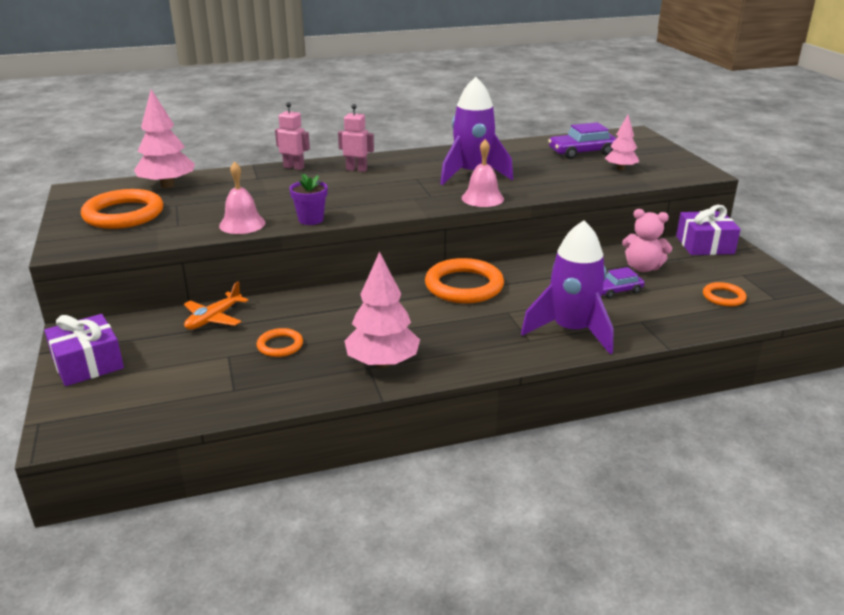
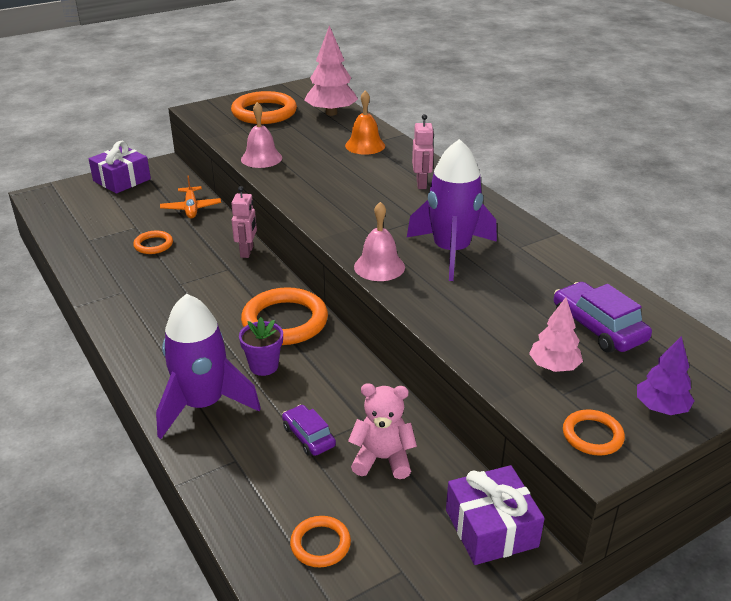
camera: 75 degrees right, 5 degrees up
orange plane [184,282,249,330] -> orange plane turned 120 degrees counterclockwise [160,175,221,218]
pink robot [275,102,310,170] -> pink robot moved to [231,186,257,258]
purple flower pot [289,174,328,225] -> purple flower pot moved to [239,317,283,376]
pink tree [344,251,420,368] -> none
pink teddy bear [622,209,672,272] -> pink teddy bear turned 90 degrees clockwise [348,383,417,479]
none -> orange bell [345,90,385,155]
none -> orange ring [563,409,625,456]
none -> purple tree [637,336,694,415]

